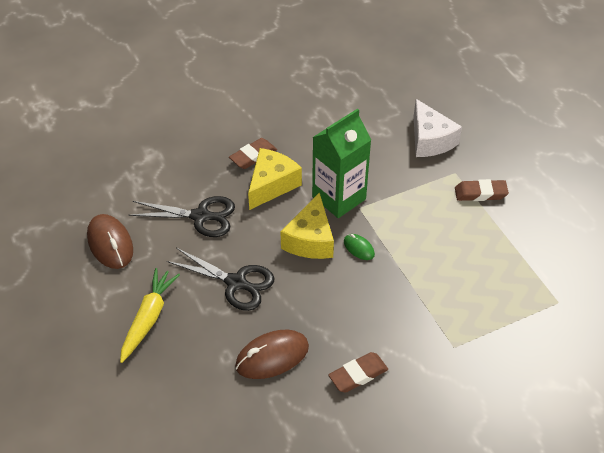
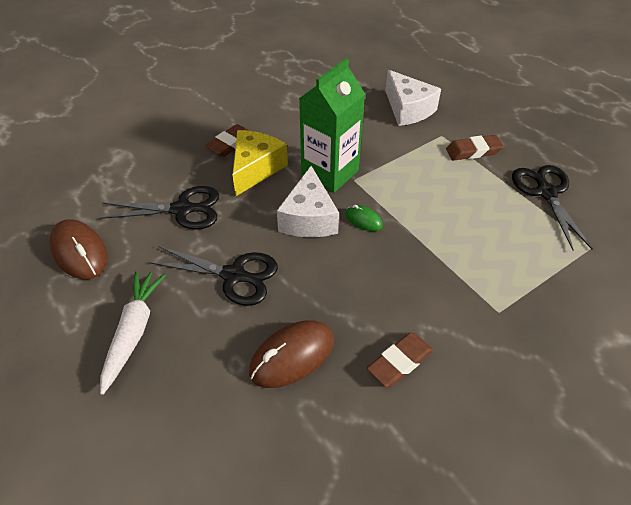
camera: 10 degrees left, 0 degrees up
yellow carrot [120,268,180,363] -> white carrot [100,271,166,395]
yellow cheese [281,192,334,259] -> white cheese [277,166,339,237]
none -> black scissors [512,165,593,251]

